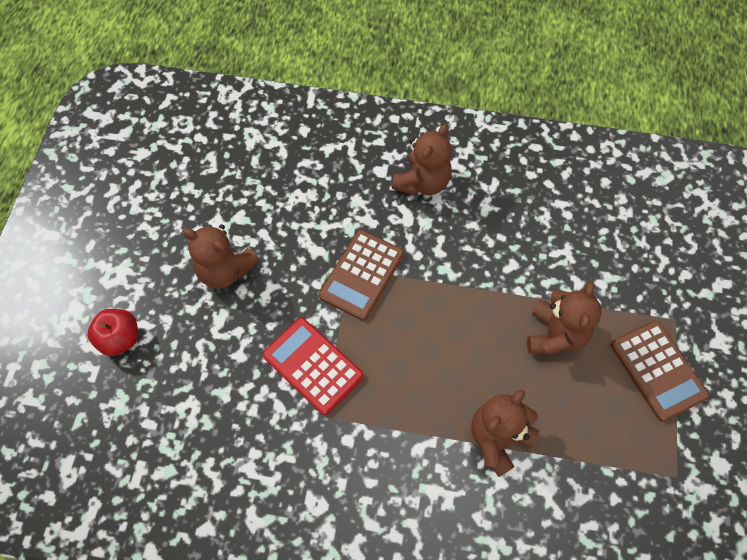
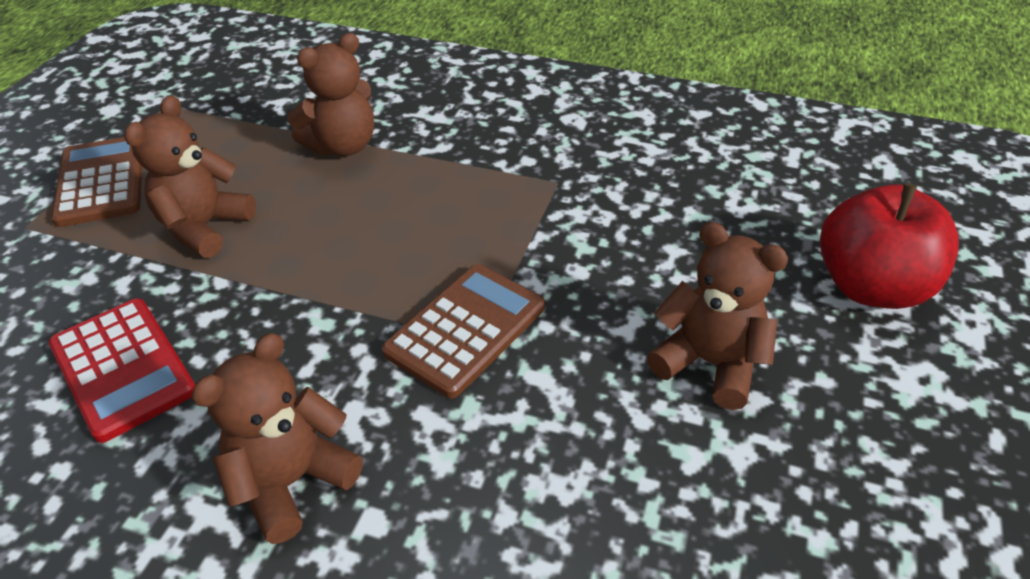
camera: 170 degrees left, 20 degrees down
red apple [87,309,138,356] -> red apple [820,183,959,309], size x1.60
red calculator [263,318,363,415] -> red calculator moved to [48,298,195,443]

